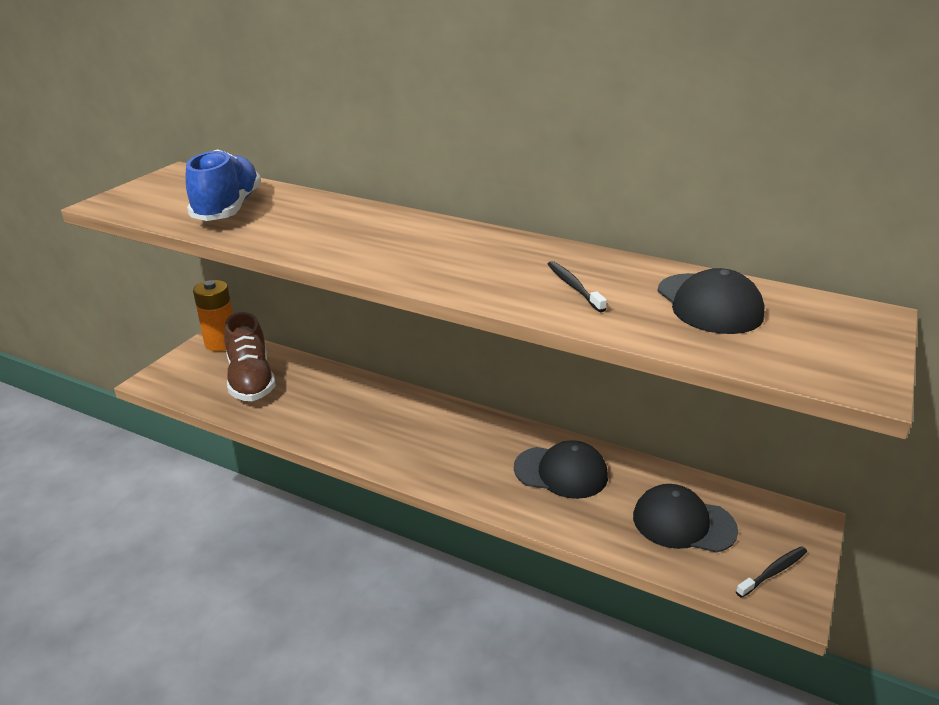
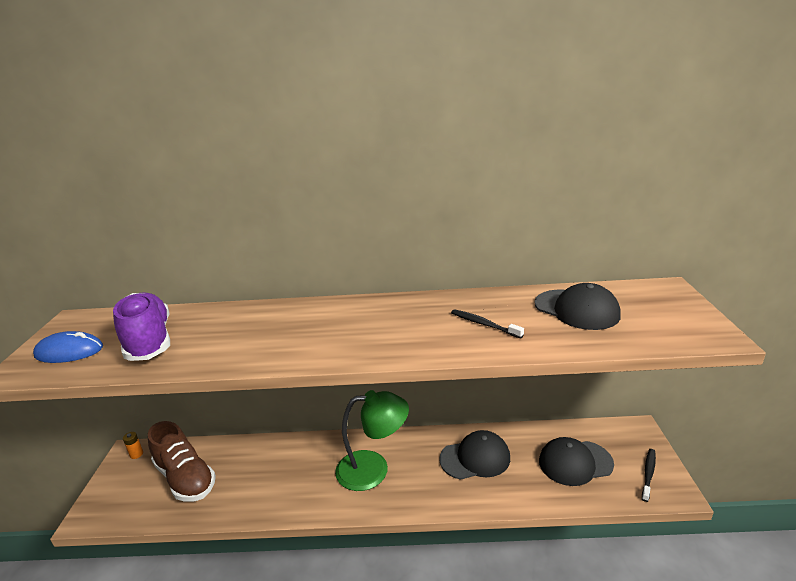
camera: 25 degrees left, 5 degrees down
blue shoe [185,149,261,221] -> purple shoe [113,292,170,361]
orange battery [193,280,233,351] -> orange battery [123,432,143,459], size x0.43
none -> blue mouse [33,331,103,363]
none -> green lamp [335,390,409,491]

